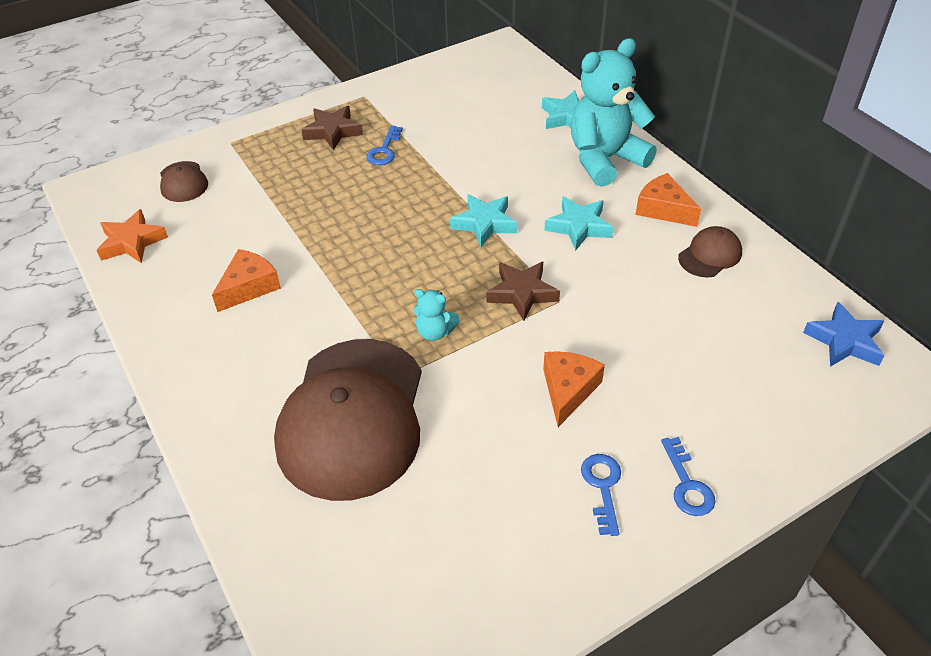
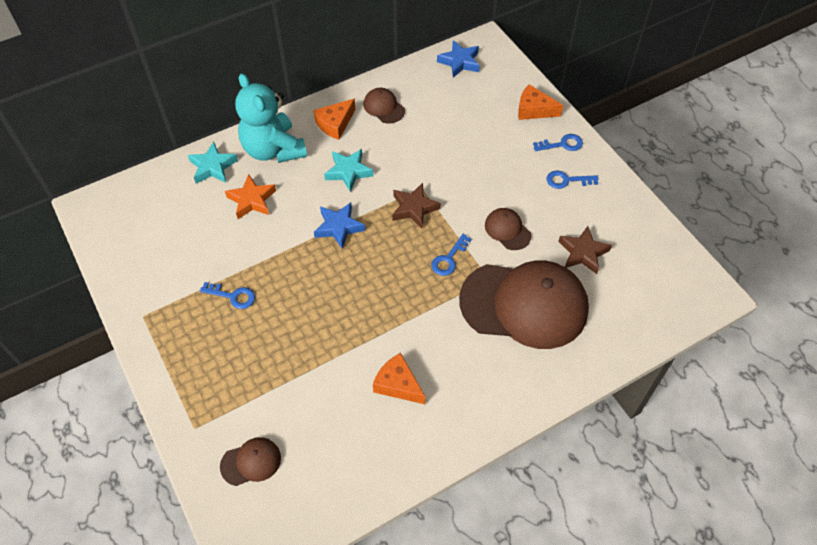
camera: 90 degrees left, 10 degrees up
orange star [96,209,168,264] -> orange star moved to [225,174,276,219]
brown star [301,106,363,151] -> brown star moved to [558,226,612,274]
turquoise teddy bear [414,289,460,341] -> blue key [431,234,471,276]
turquoise star [450,194,518,247] -> blue star [314,203,365,249]
orange cheese [543,351,605,427] -> orange cheese moved to [518,84,563,120]
none -> brown cap [485,208,531,250]

